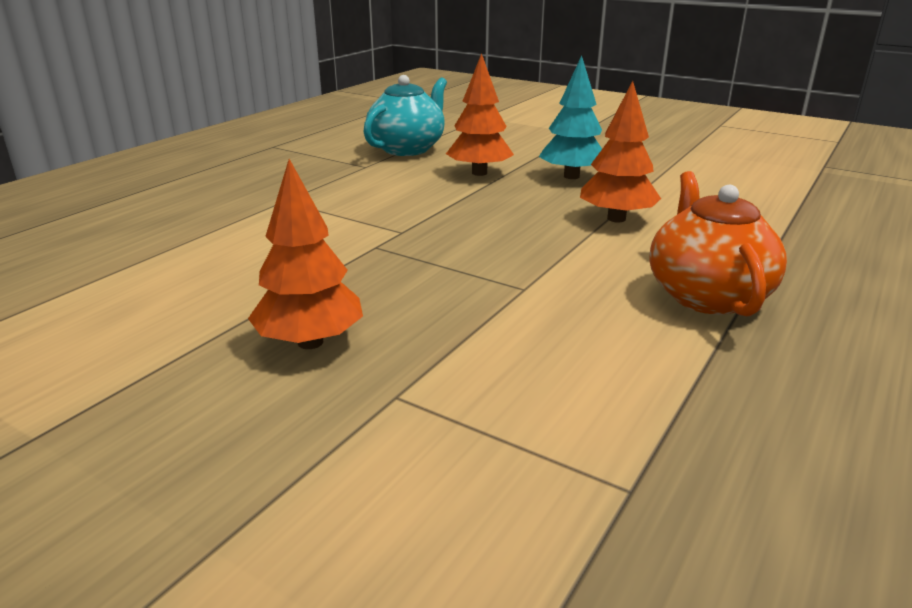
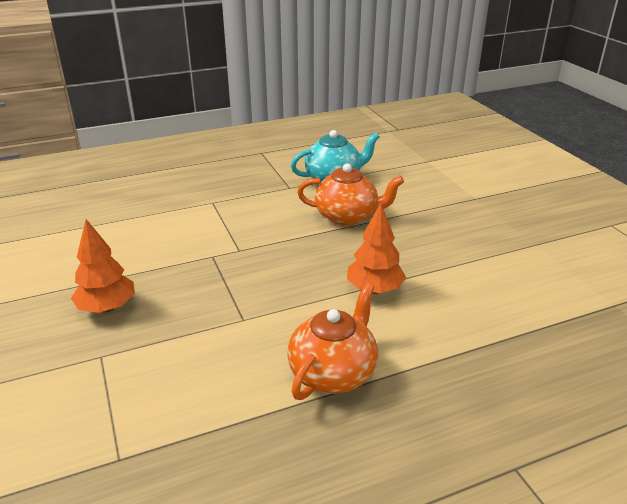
camera: 35 degrees right, 5 degrees up
orange tree [446,53,514,176] -> orange teapot [297,163,404,226]
turquoise tree [539,55,602,179] -> none

